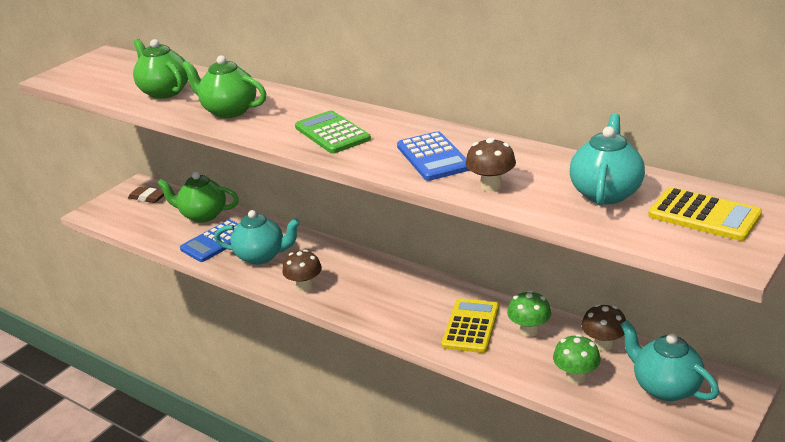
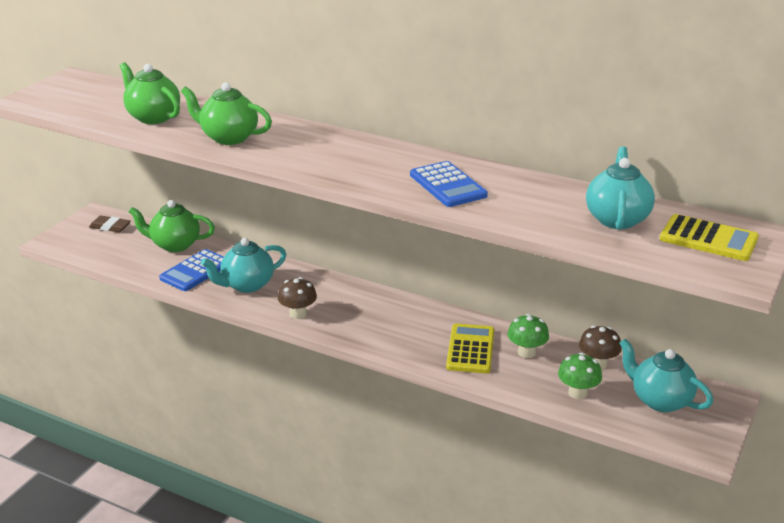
camera: 10 degrees left, 0 degrees up
turquoise teapot [214,210,300,265] -> turquoise teapot turned 150 degrees clockwise [201,238,286,293]
green calculator [295,110,371,154] -> none
brown mushroom [466,138,516,191] -> none

